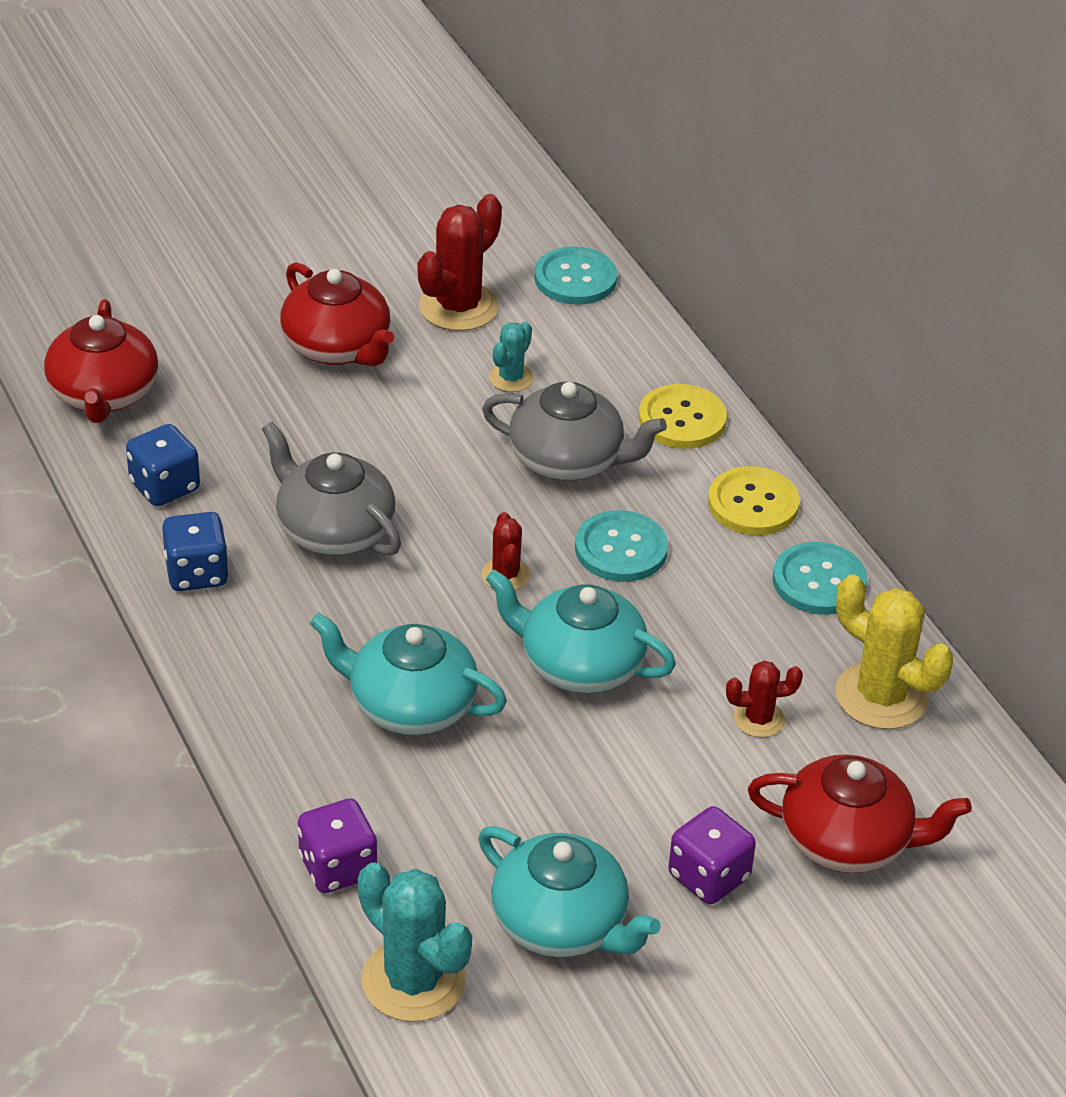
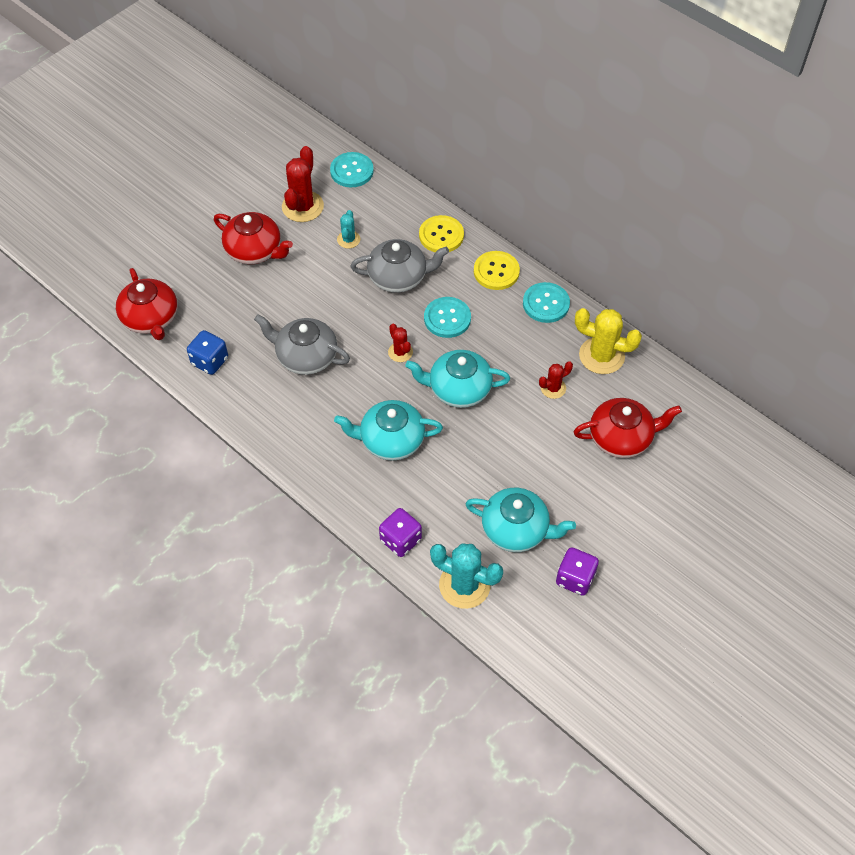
camera: 20 degrees left, 15 degrees up
blue dice [162,512,229,591] -> none
purple dice [668,806,756,904] -> purple dice moved to [556,547,599,596]

